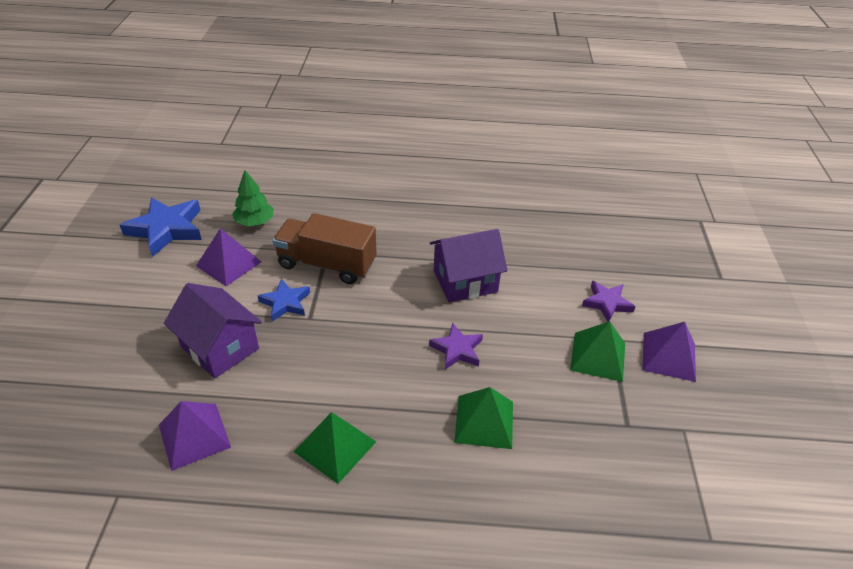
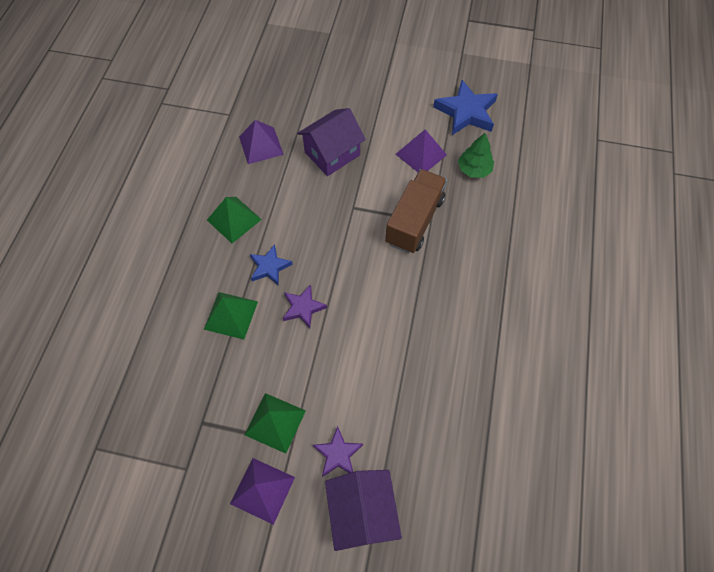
camera: 100 degrees right, 20 degrees up
blue star [258,279,310,322] -> blue star moved to [250,244,293,286]
purple house [430,229,507,302] -> purple house moved to [325,470,402,551]

